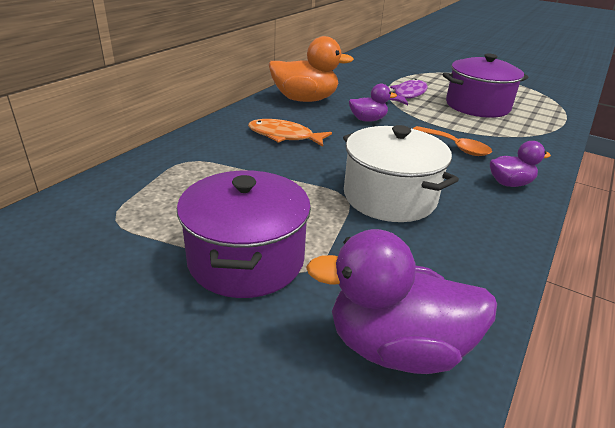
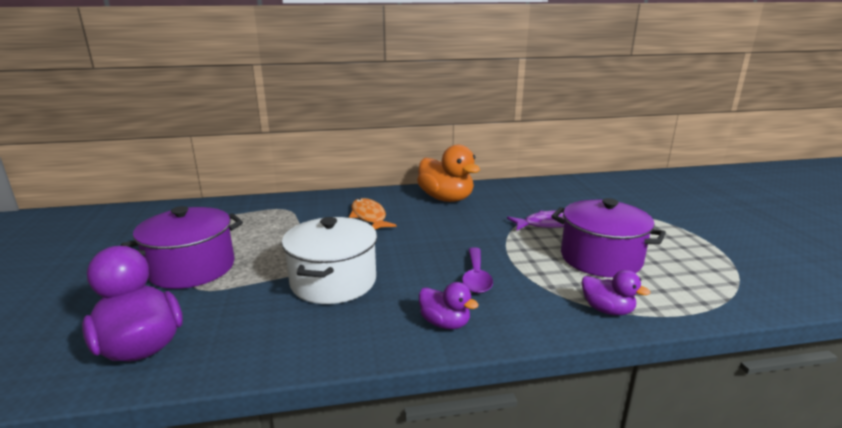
camera: 50 degrees right, 10 degrees down
purple duck [349,84,397,122] -> purple duck moved to [582,270,650,315]
orange spoon [413,126,492,156] -> purple spoon [462,247,493,293]

